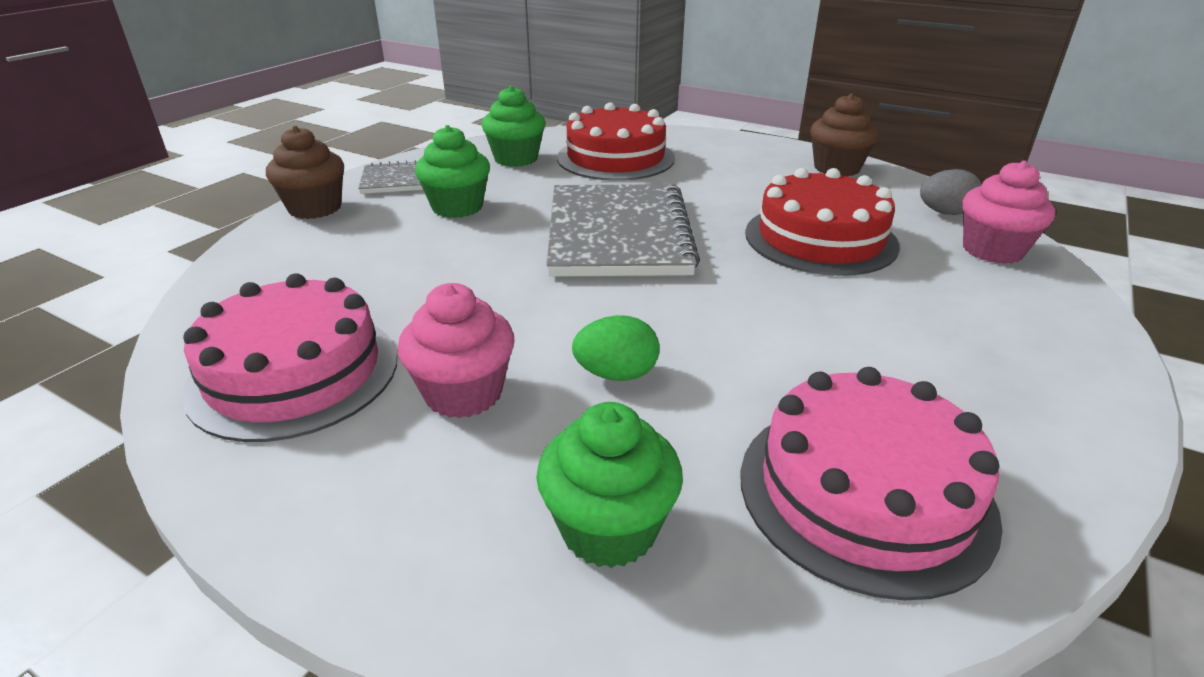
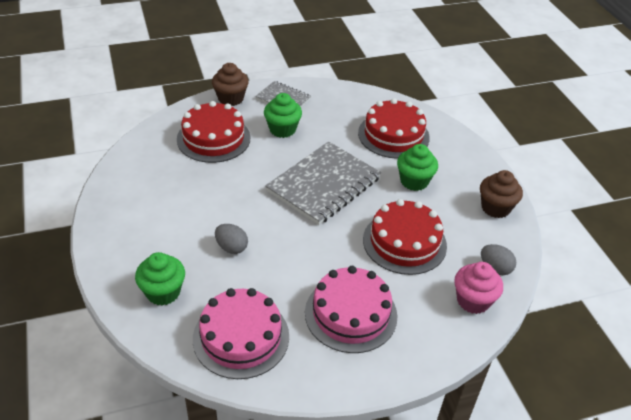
camera: 40 degrees right, 10 degrees up
pink cake [182,273,397,442] -> pink cake moved to [305,266,397,353]
pink cupcake [397,283,515,418] -> none
green cupcake [482,86,546,167] -> green cupcake moved to [397,144,438,191]
green egg [572,315,660,381] -> grey egg [215,224,248,254]
none -> red cake [177,101,250,163]

